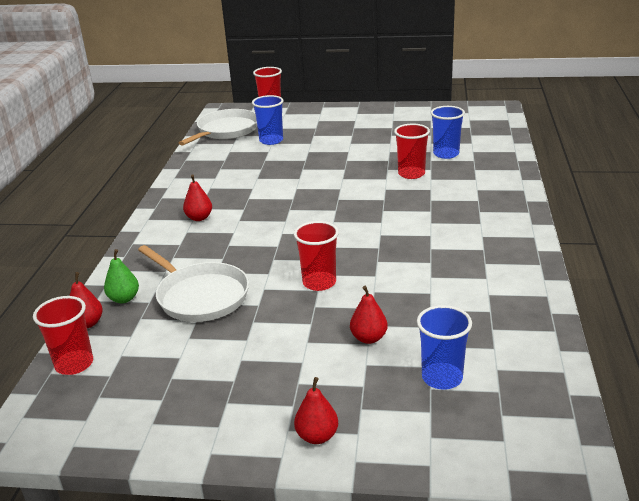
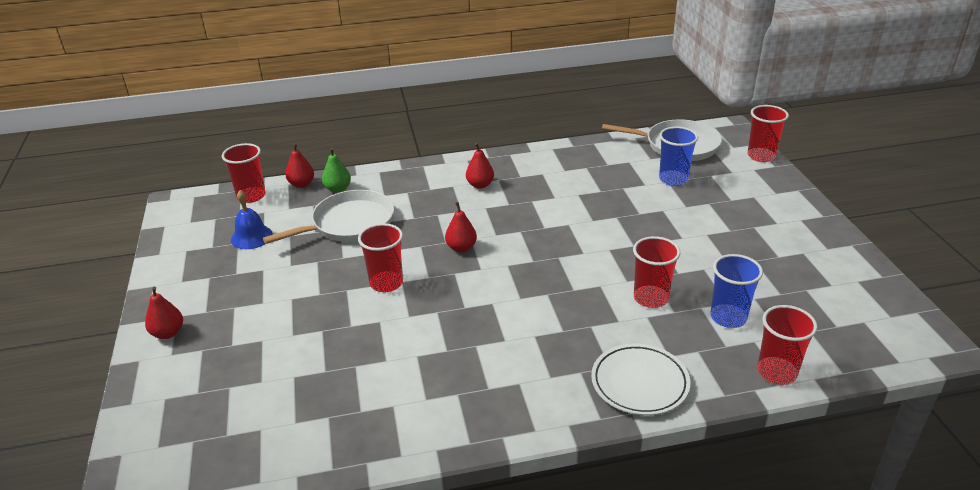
camera: 70 degrees right, 5 degrees up
white pan [138,245,249,322] -> white pan turned 150 degrees counterclockwise [263,190,394,244]
red pear [350,286,388,344] -> red pear moved to [445,202,477,252]
blue cup [417,305,472,390] -> none
none -> blue bell [231,190,273,249]
none -> white plate [591,343,690,415]
none -> red cup [757,305,818,385]

